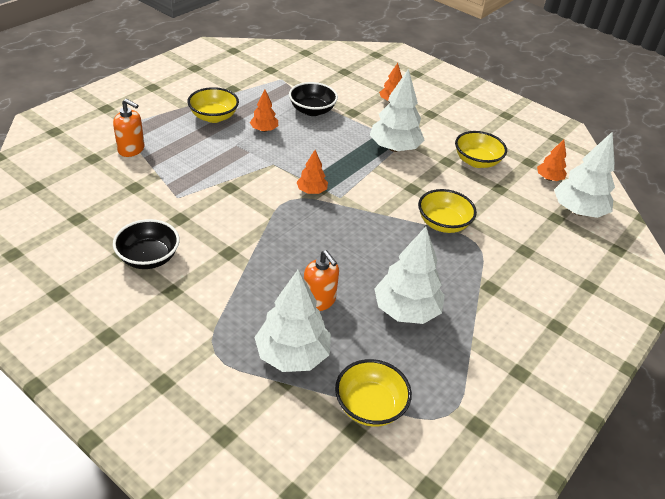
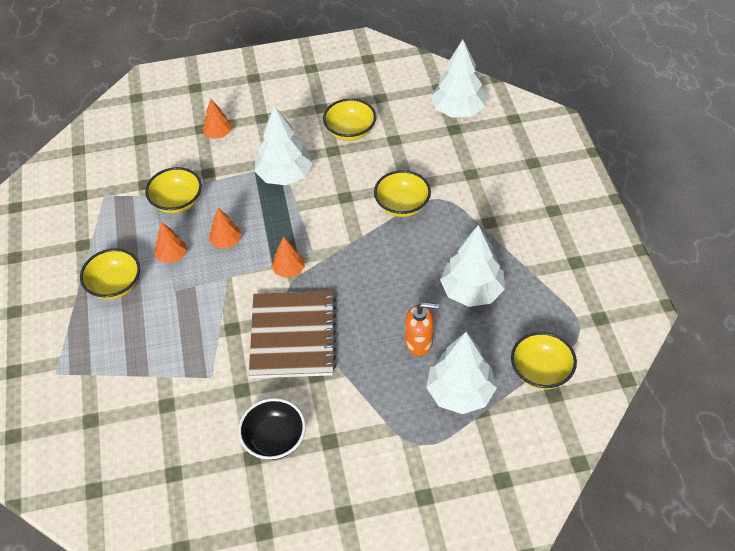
camera: 45 degrees left, 10 degrees up
orange soap dispenser [113,99,145,157] -> none
black bowl [289,82,338,116] -> yellow bowl [145,167,202,213]
orange tree [537,139,567,181] -> orange tree moved to [210,208,242,249]
none -> brown notebook [249,291,336,378]

